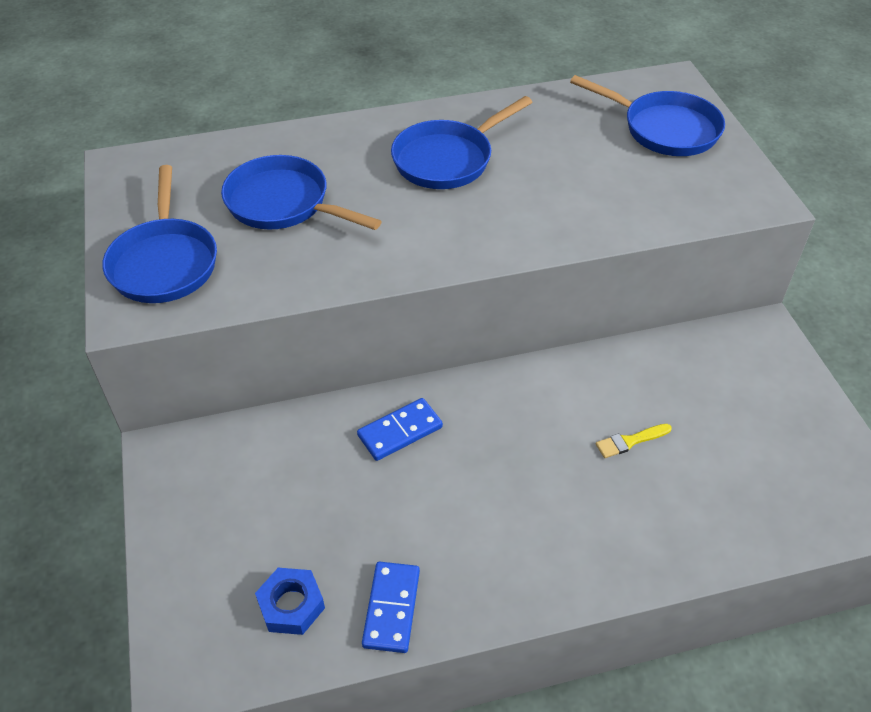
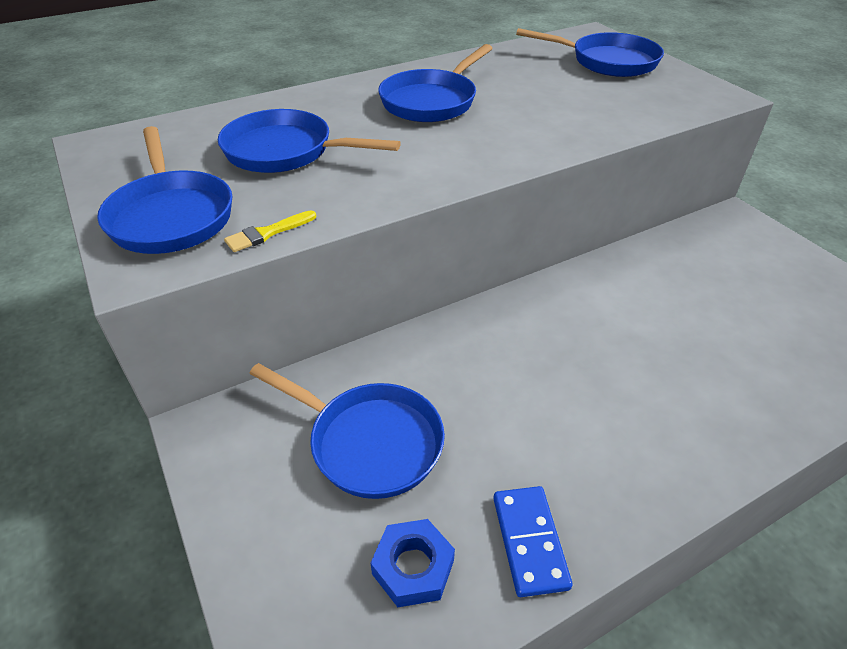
camera: 15 degrees left, 5 degrees down
blue domino [357,398,443,461] -> none
yellow brush [596,424,672,458] -> yellow brush moved to [224,210,316,252]
none -> blue pan [249,363,445,499]

